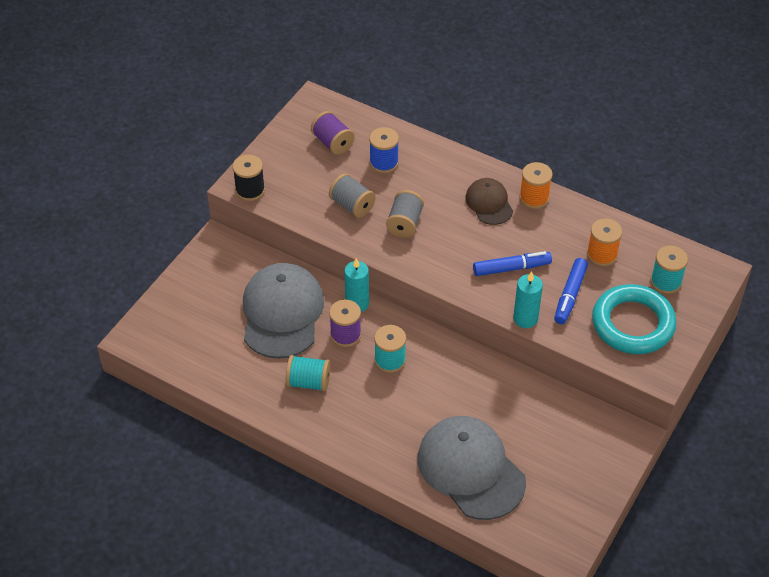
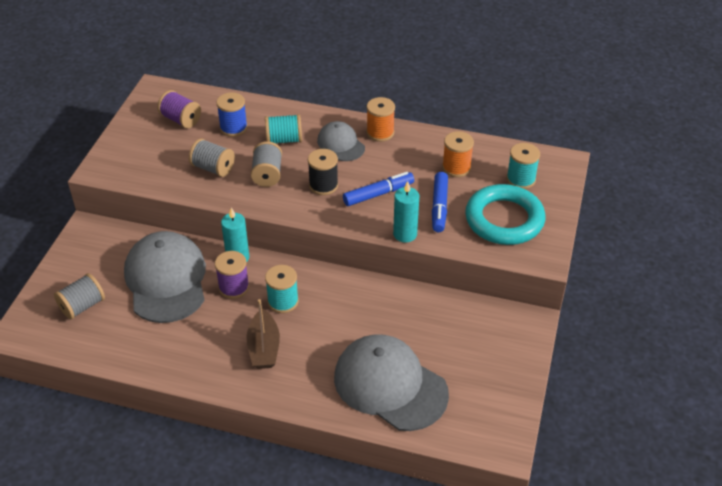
camera: 15 degrees left, 5 degrees down
black spool [232,155,265,201] -> black spool moved to [308,149,338,195]
turquoise spool [286,355,331,392] -> turquoise spool moved to [265,114,302,143]
brown cap [465,178,513,225] -> grey cap [317,121,365,161]
none -> grey spool [54,273,105,320]
none -> brown boat [246,299,280,369]

